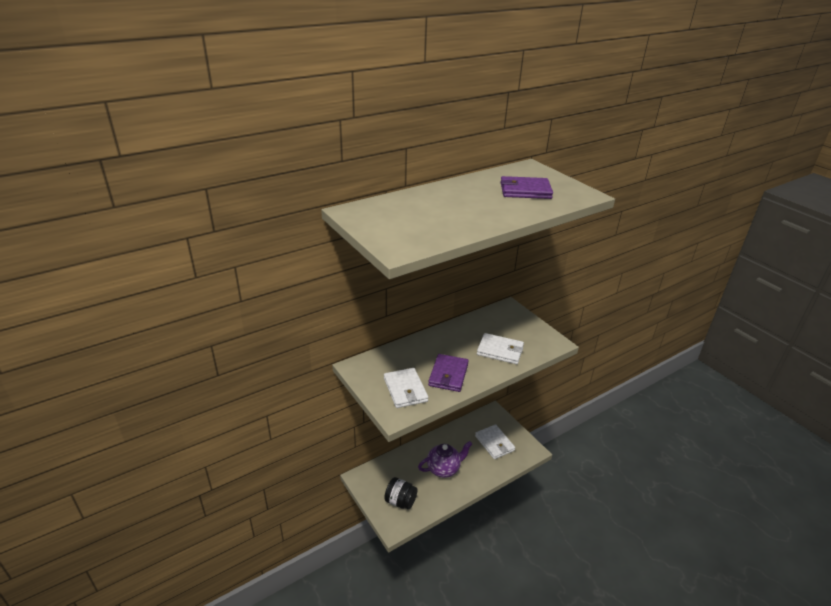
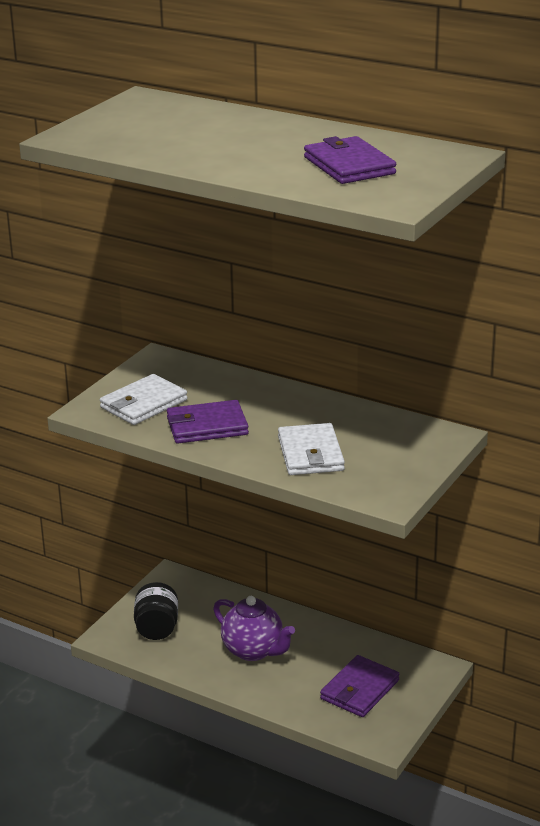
camera: 65 degrees right, 5 degrees down
white wallet [475,424,515,459] -> purple wallet [320,655,399,717]

